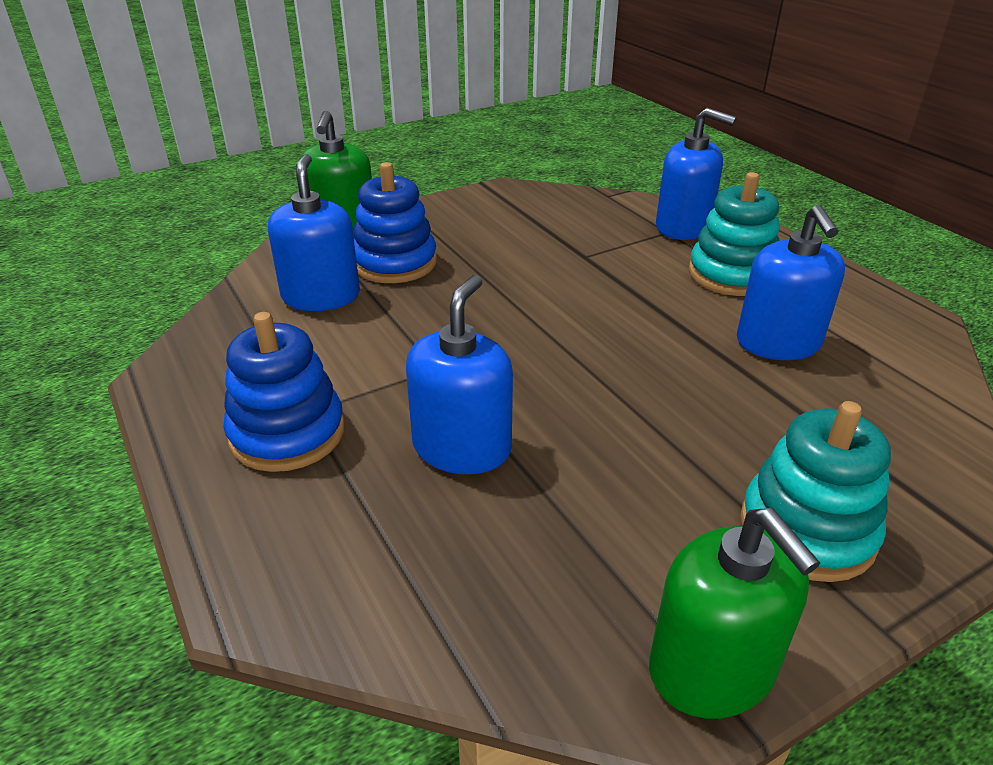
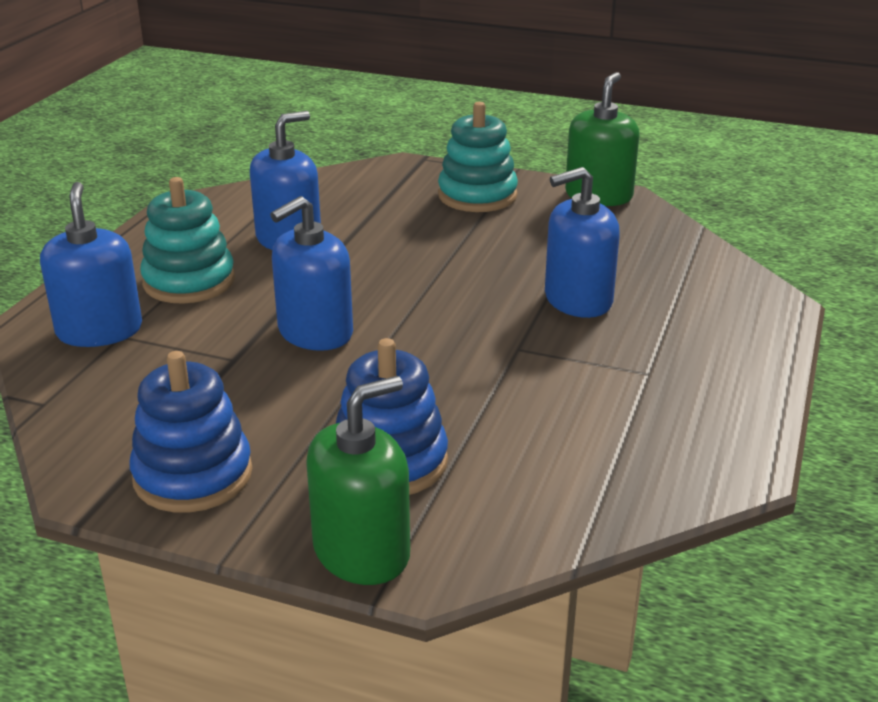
camera: 130 degrees left, 5 degrees down
blue stacking toy [223,312,345,472] -> blue stacking toy moved to [130,351,252,513]
blue soap dispenser [268,154,360,311] -> blue soap dispenser moved to [270,196,353,351]

